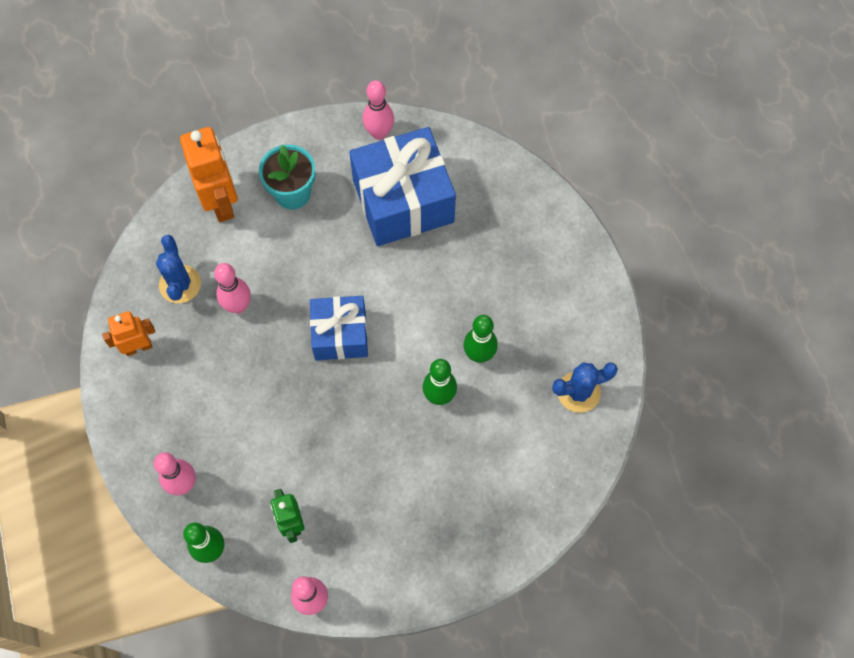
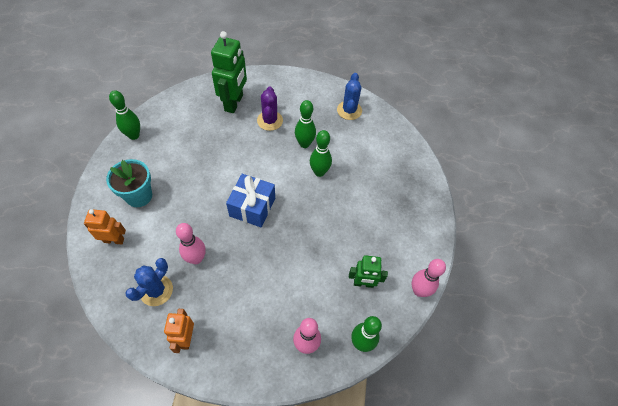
camera: 70 degrees left, 10 degrees down
blue cactus [156,235,201,303] -> blue cactus turned 75 degrees counterclockwise [125,258,173,306]
orange robot [180,127,238,222] -> orange robot [84,209,126,245], size x0.59
blue gift [349,127,456,246] -> none
pink bowling pin [363,80,394,140] -> green bowling pin [109,90,140,140]
none -> green robot [211,31,247,113]
none -> purple cactus [257,87,283,131]

